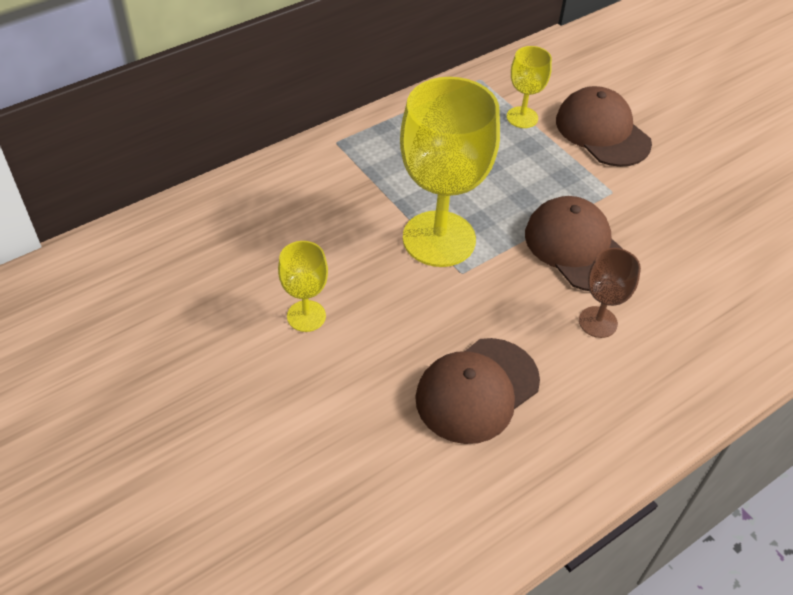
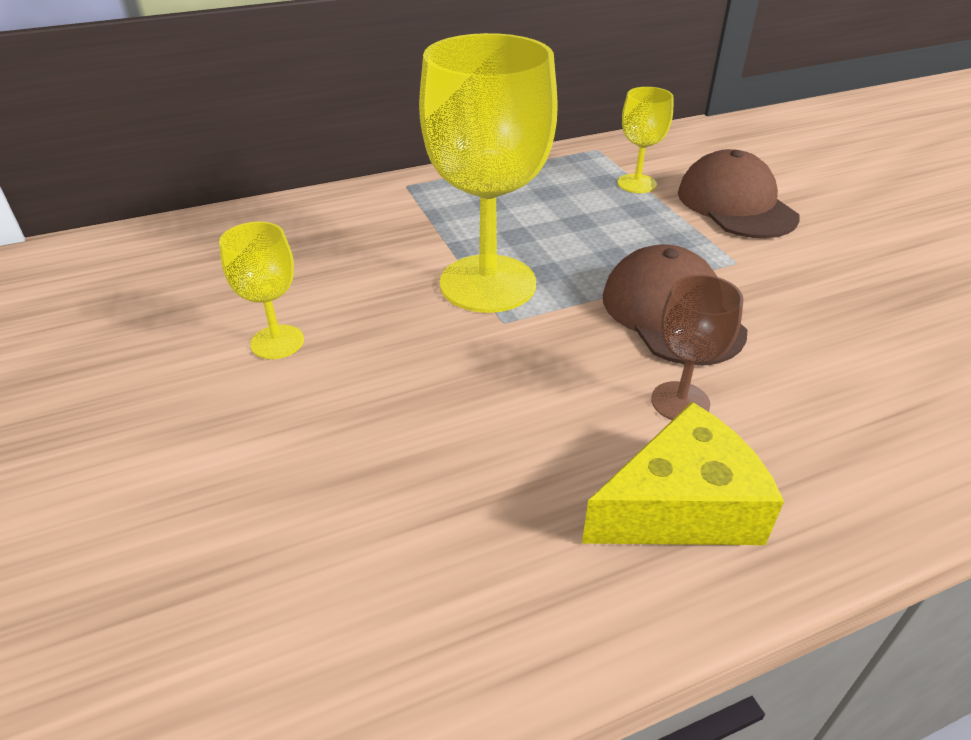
camera: 15 degrees right, 10 degrees down
brown cap [415,338,540,444] -> none
none -> yellow cheese [582,402,784,545]

